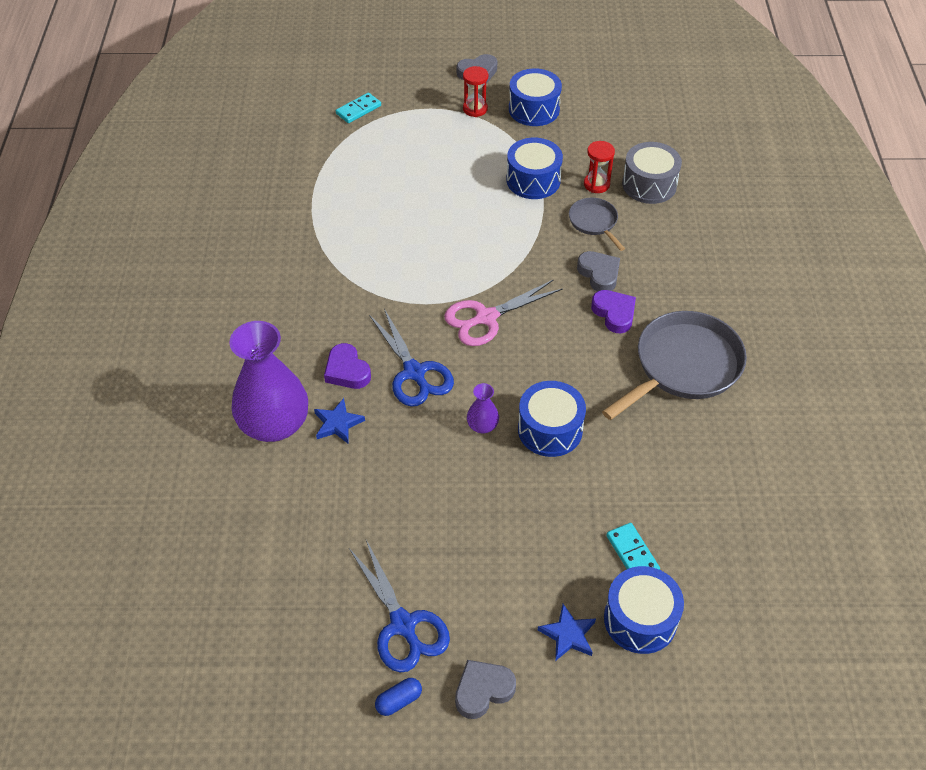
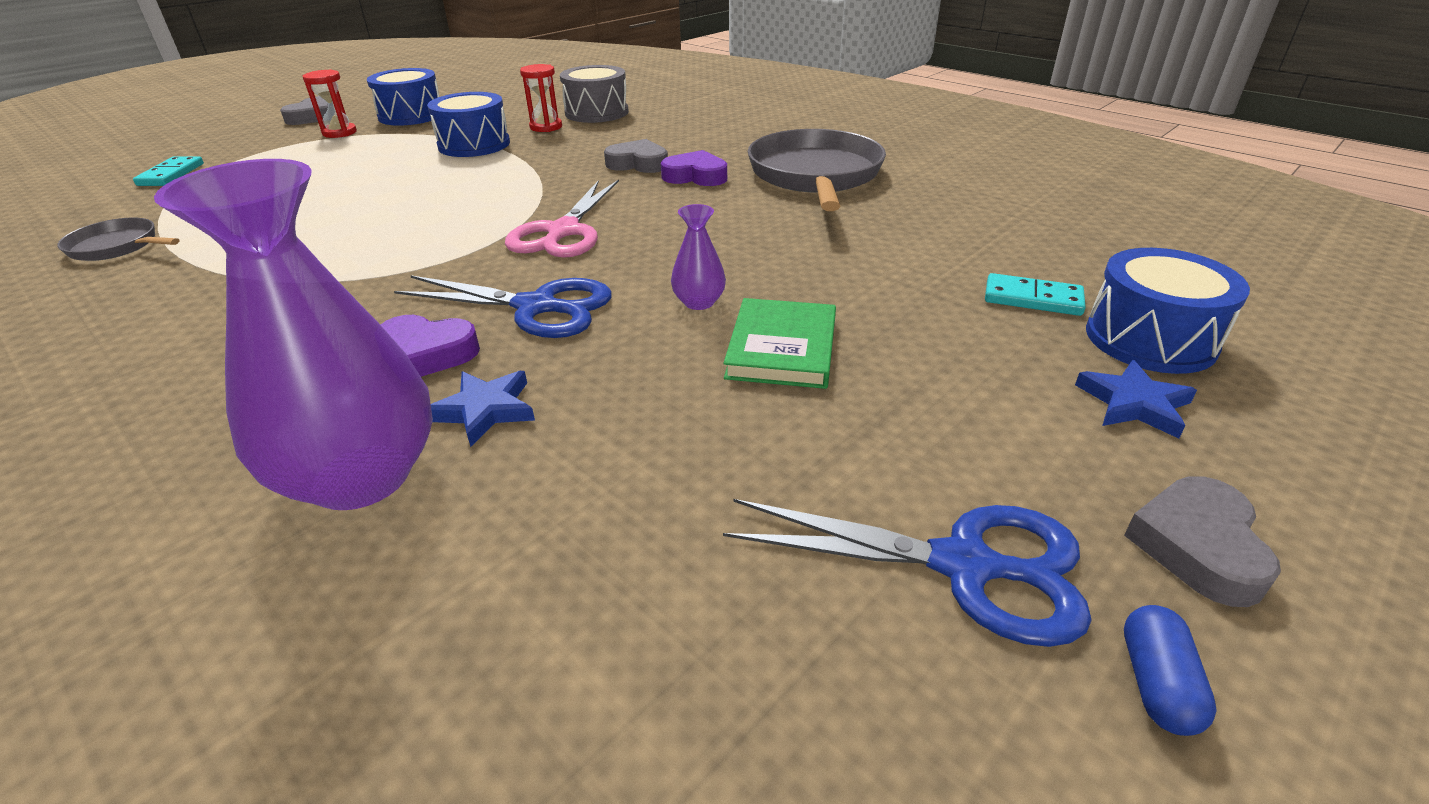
camera: 45 degrees left, 15 degrees down
blue drum [518,381,586,457] -> none
grey pan [569,198,625,251] -> grey pan moved to [57,217,180,261]
none -> green book [723,298,836,389]

